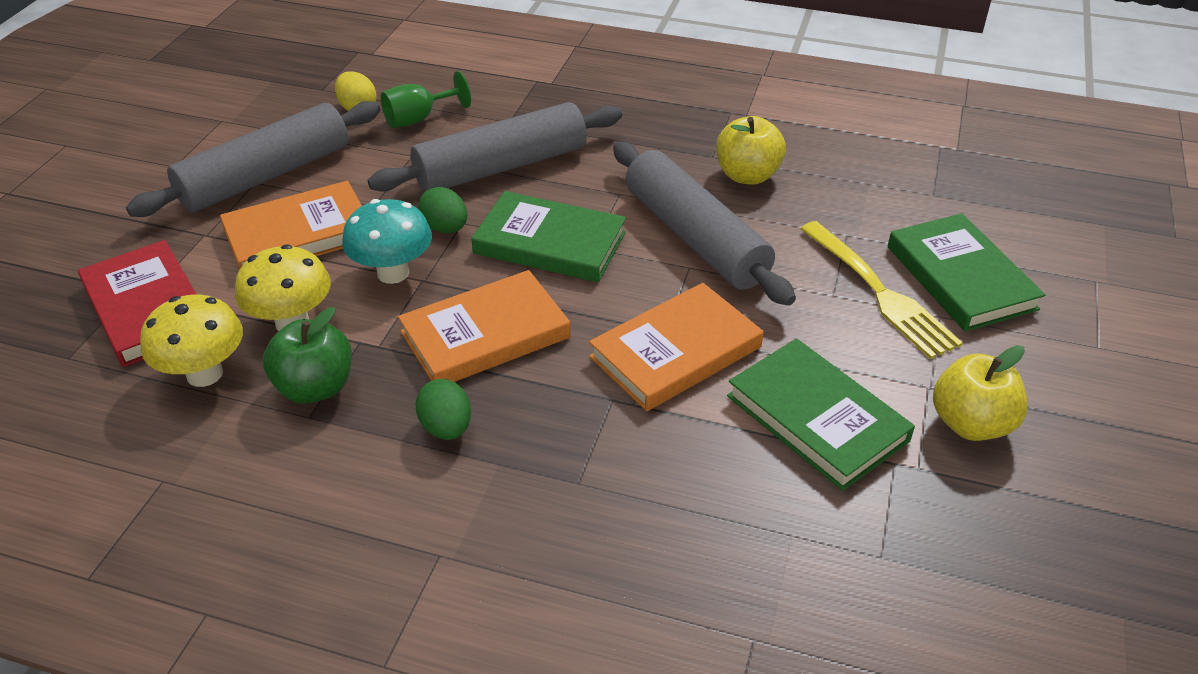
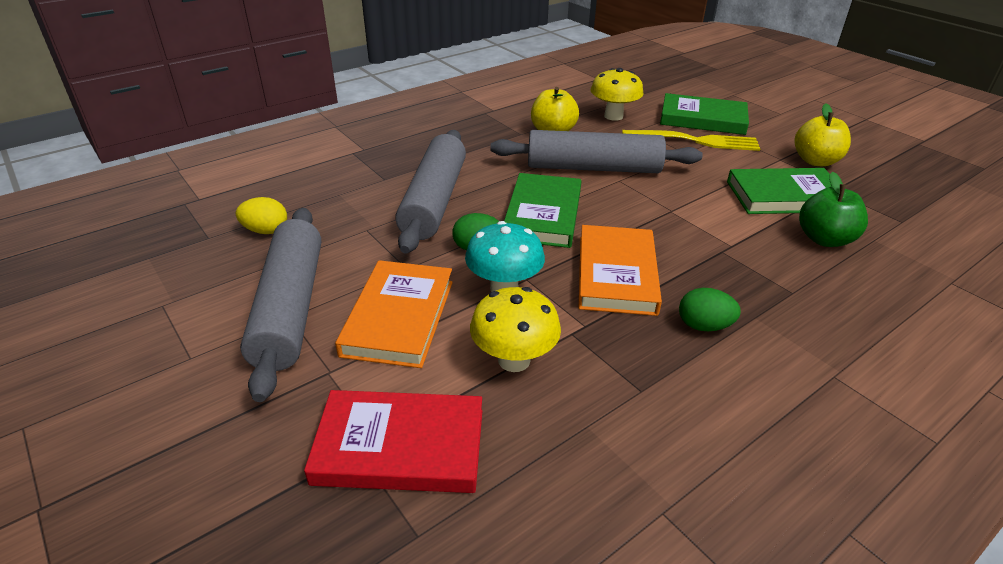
camera: 55 degrees left, 5 degrees down
yellow mushroom [140,295,243,387] -> yellow mushroom moved to [591,68,643,121]
green apple [263,307,352,404] -> green apple moved to [799,172,868,247]
green goblet [381,71,471,128] -> none
green book [471,191,626,282] -> green book turned 45 degrees counterclockwise [504,173,581,248]
orange book [589,283,764,411] -> none

